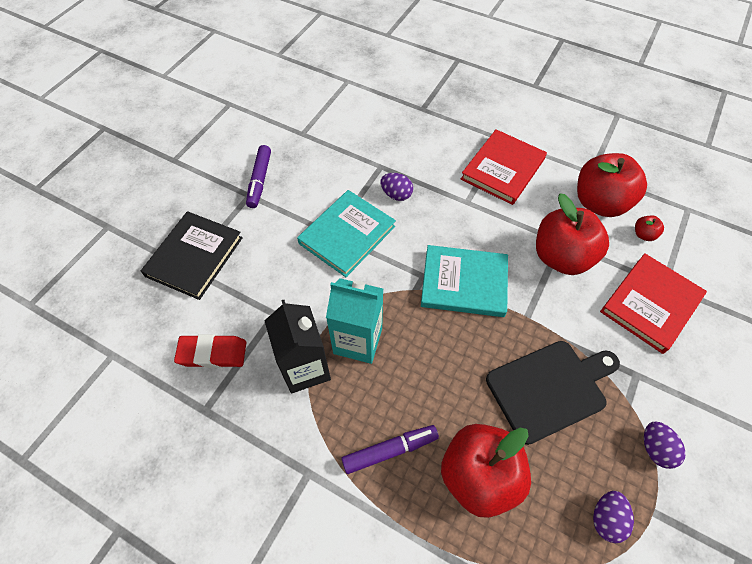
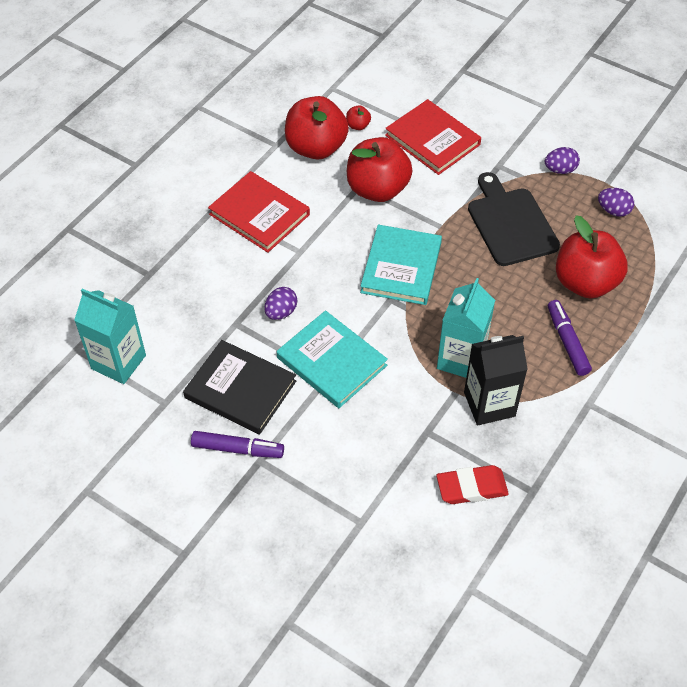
camera: 85 degrees left, 5 degrees down
black book [141,211,243,300] -> black book moved to [183,340,296,434]
red eraser [174,334,246,368] -> red eraser turned 75 degrees clockwise [436,465,509,504]
none -> turquoise carton [74,288,146,384]

